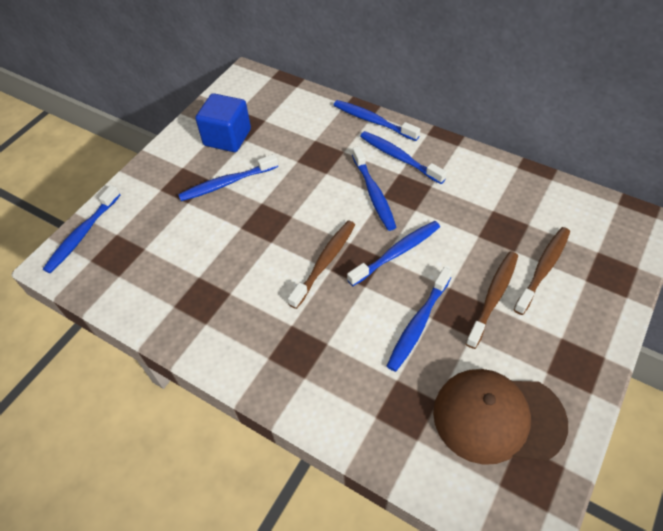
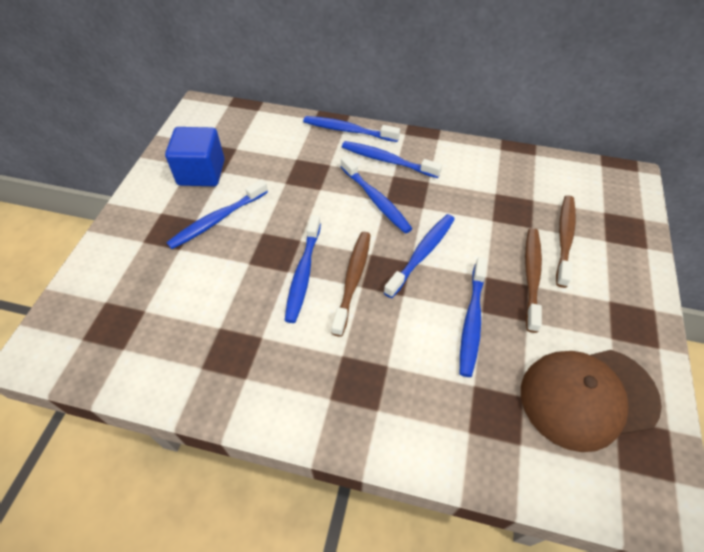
camera: 20 degrees left, 0 degrees up
blue toothbrush [43,185,120,273] -> blue toothbrush moved to [285,215,321,323]

